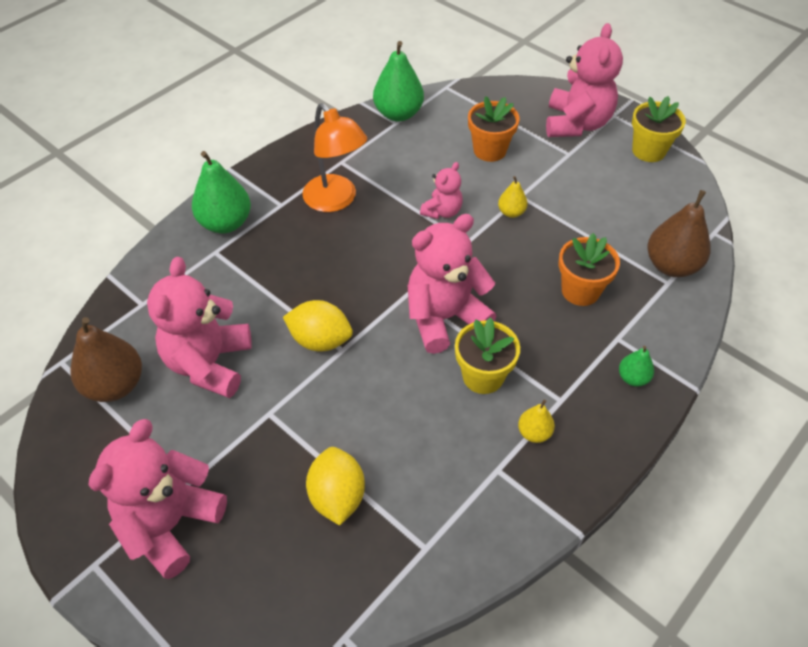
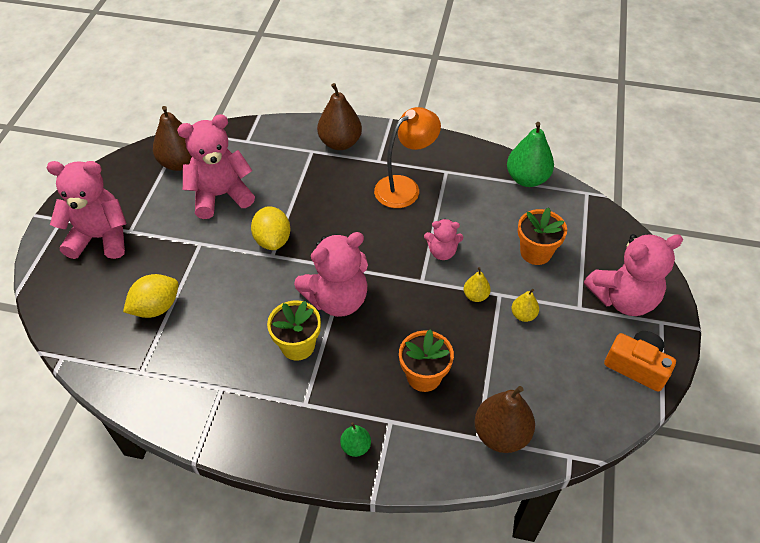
camera: 60 degrees right, 0 degrees up
green pear [192,151,251,233] -> brown pear [317,83,362,150]
orange lamp [302,103,367,212] -> orange lamp turned 150 degrees counterclockwise [374,107,441,208]
pink teddy bear [408,214,496,354] -> pink teddy bear turned 120 degrees clockwise [294,232,368,317]
yellow pear [518,399,555,443] -> yellow pear moved to [512,289,539,322]
yellow flower pot [632,96,686,162] -> orange camera [604,331,676,392]

